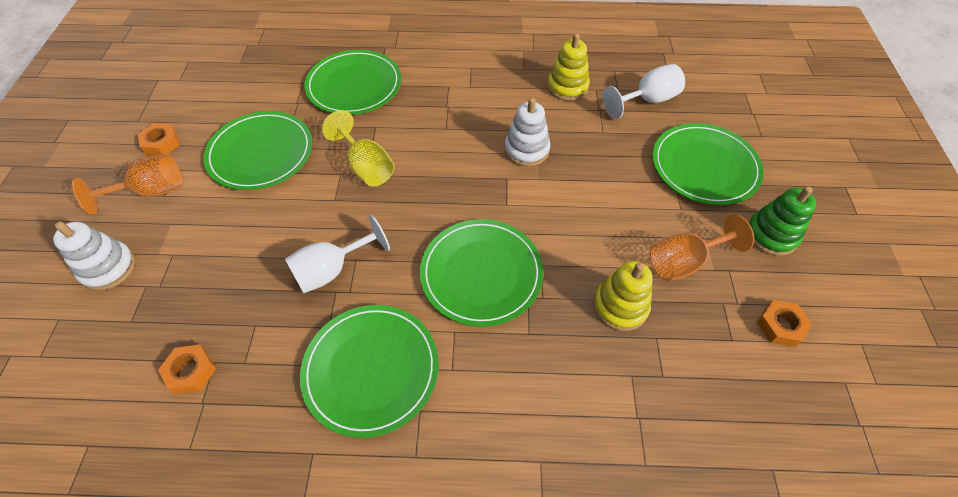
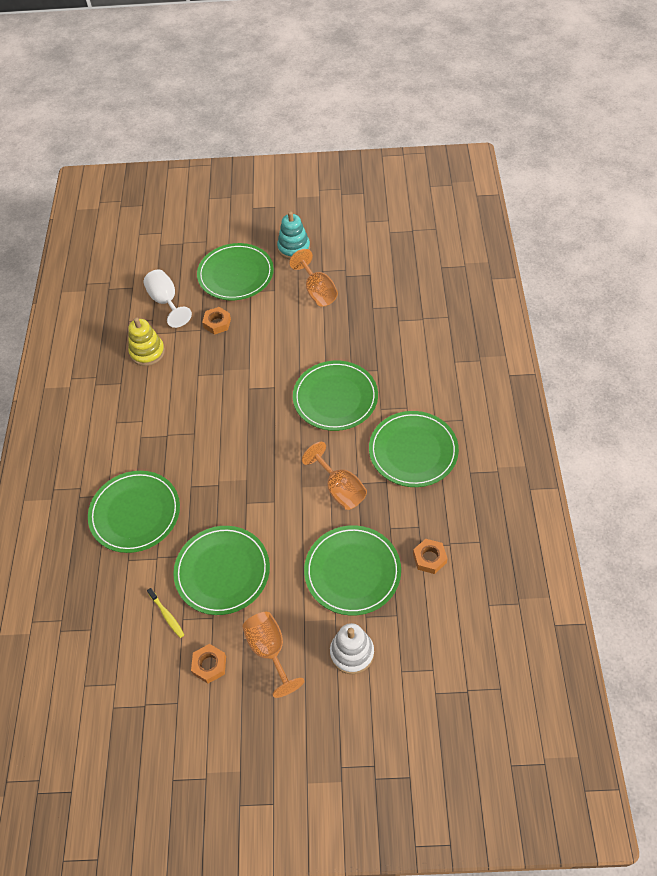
camera: 90 degrees left, 0 degrees up
white goblet [285,215,390,293] -> orange goblet [302,442,367,510]
yellow goblet [322,110,394,186] -> none
white stacking toy [504,98,550,167] -> none
yellow stacking toy [593,261,653,331] -> none
green stacking toy [748,186,816,256] -> turquoise stacking toy [277,211,310,259]
orange nut [757,300,813,347] -> orange nut moved to [202,307,231,335]
none -> yellow toothbrush [147,588,184,638]
none -> green plate [304,525,401,616]

